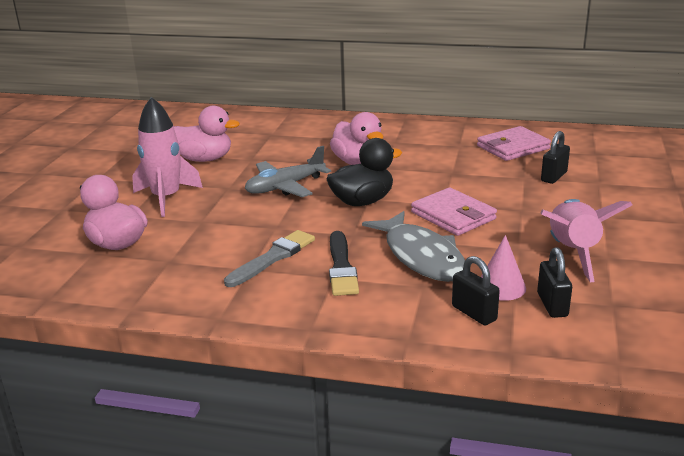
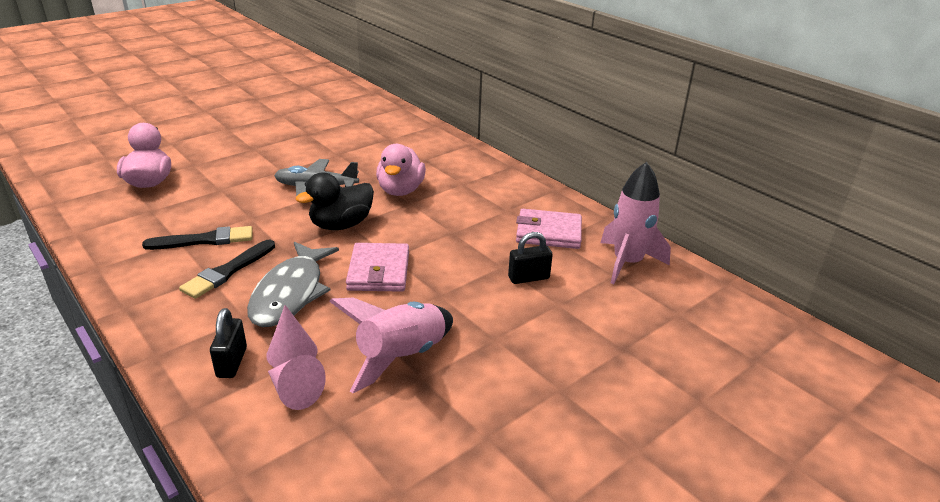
camera: 35 degrees right, 5 degrees up
pink rocket [132,97,203,217] -> pink rocket moved to [600,162,671,284]
pink duck [174,106,240,162] -> none
grey brush [224,230,315,287] -> black brush [142,226,253,250]
black duck [326,138,402,206] -> black duck turned 135 degrees clockwise [295,173,374,230]
black padlock [537,247,572,318] -> pink cone [268,355,326,410]

